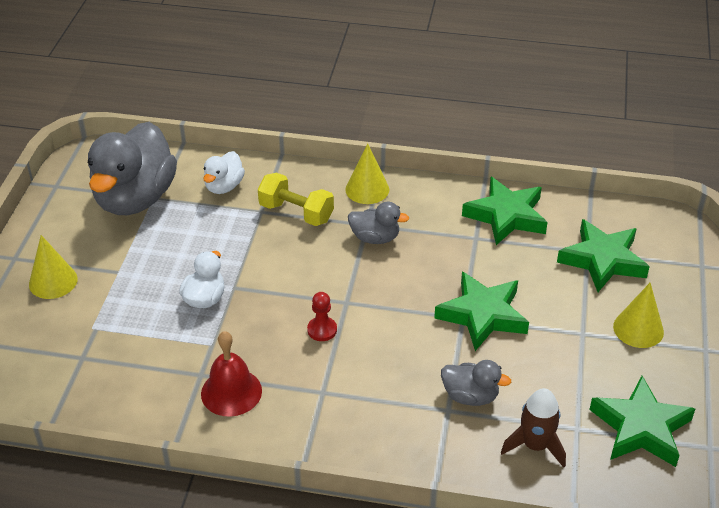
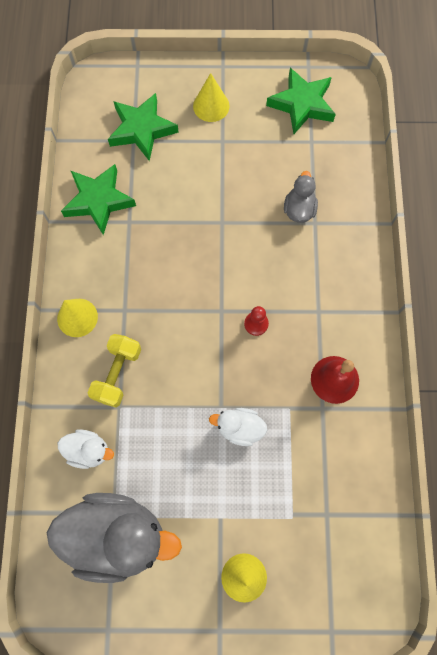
camera: 100 degrees left, 30 degrees up
grey duck [348,202,409,244] -> none
green star [434,271,529,351] -> none
brown rocket [501,388,566,468] -> none

